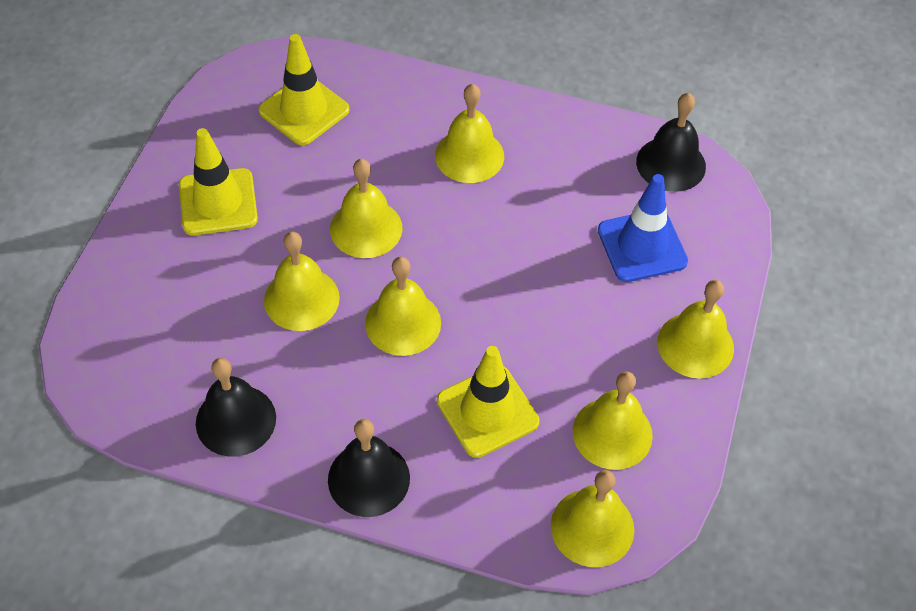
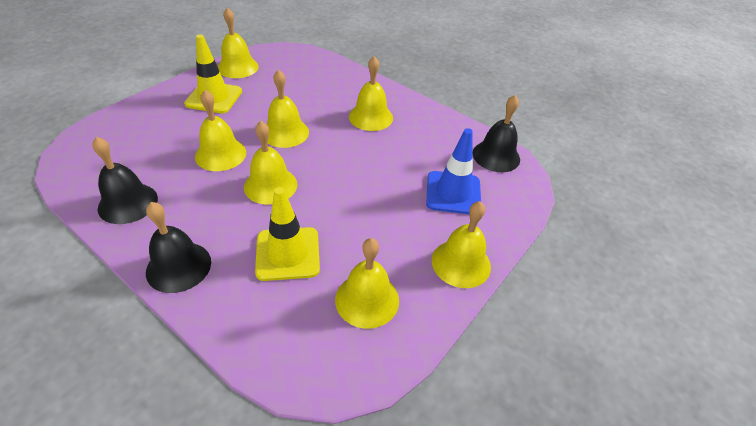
camera: 20 degrees right, 10 degrees down
yellow traffic cone [258,34,349,145] -> none
yellow bell [551,470,634,567] -> yellow bell moved to [218,7,259,78]

